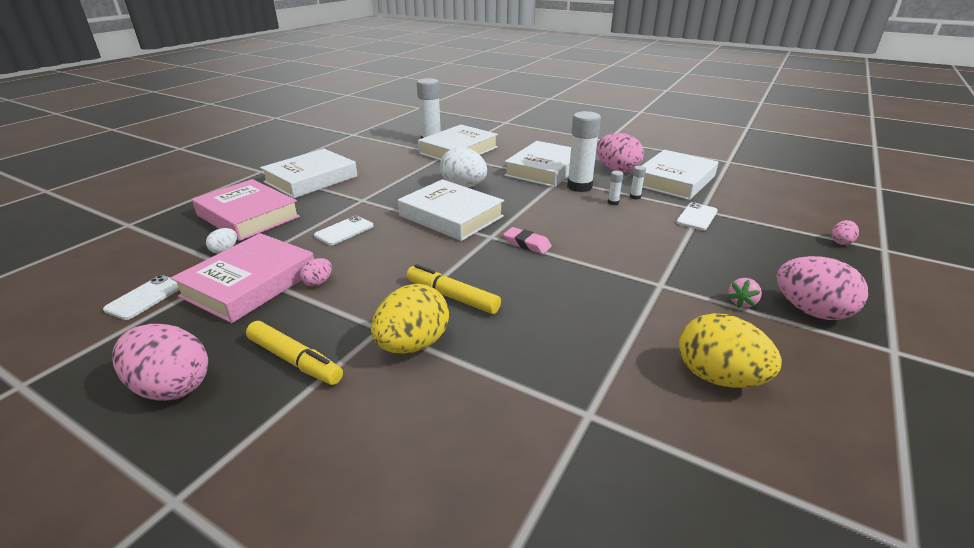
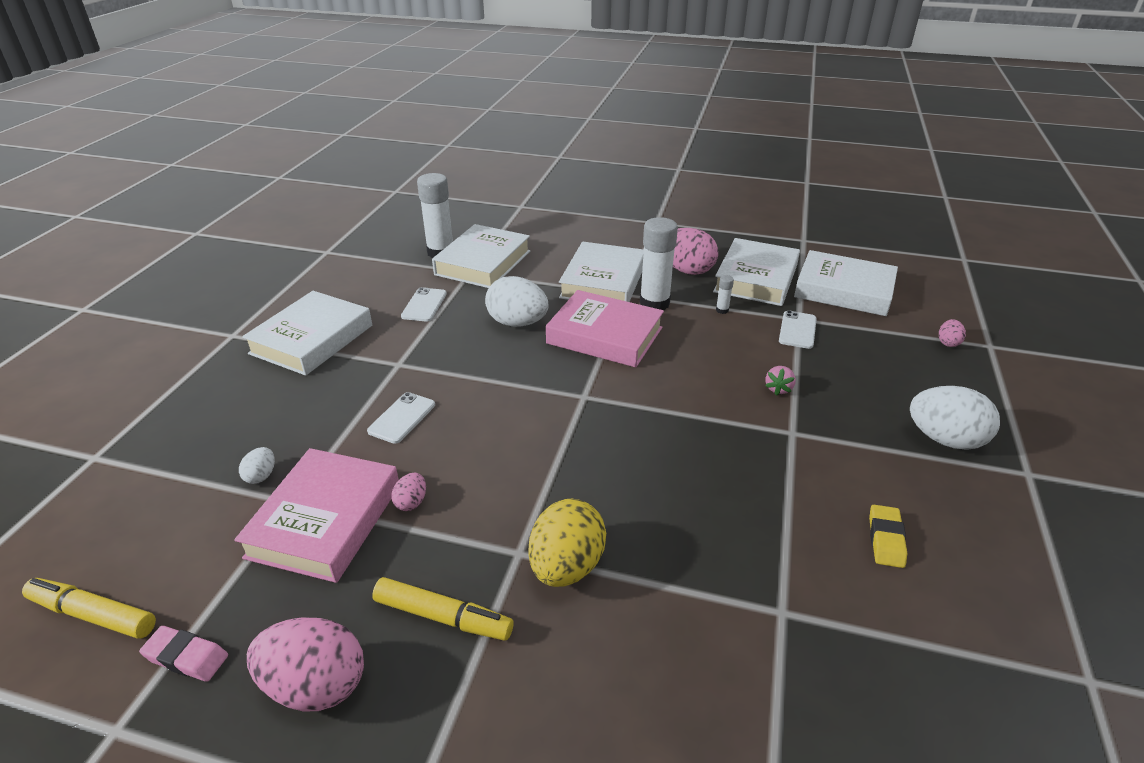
camera: 15 degrees left, 5 degrees up
white phone [103,275,179,320] -> white phone moved to [401,287,447,322]
pink book [192,179,300,241] -> pink book moved to [546,290,664,367]
white book [398,179,504,241] -> white book moved to [794,250,898,316]
yellow marker [407,264,501,314] -> yellow marker moved to [22,578,156,639]
pink eraser [503,227,552,254] -> pink eraser moved to [139,626,228,682]
white glue stick [608,171,623,205] -> none
yellow egg [679,313,782,388] -> yellow eraser [869,505,907,568]
pink strawberry [727,278,762,308] -> pink strawberry moved to [765,366,796,396]
pink egg [776,256,868,320] -> white egg [910,386,1000,450]

